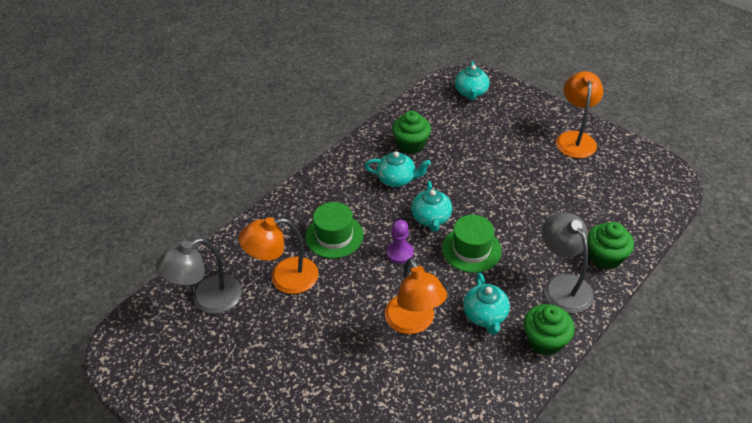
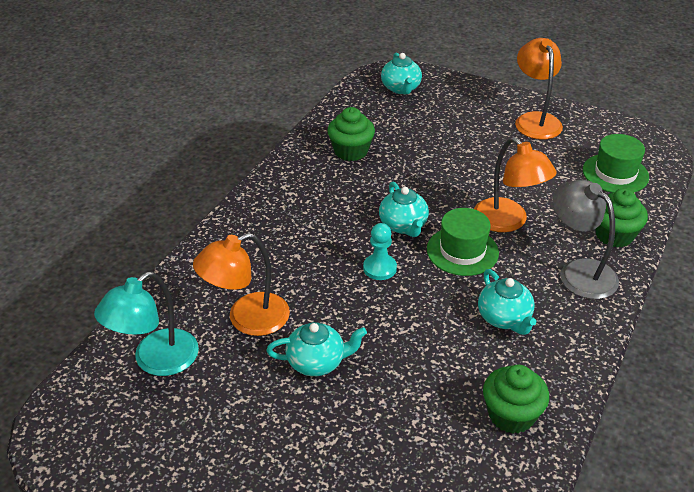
camera: 15 degrees left, 5 degrees down
grey lamp [156,238,242,314] -> turquoise lamp [94,272,199,376]
green hat [305,202,364,259] -> green hat moved to [583,134,649,193]
turquoise teapot [365,151,431,187] -> turquoise teapot moved to [266,322,367,376]
orange lamp [385,258,447,334] -> orange lamp moved to [474,137,557,232]
purple pawn [386,220,414,264] -> turquoise pawn [363,223,397,280]
green cupcake [524,304,575,356] -> green cupcake moved to [483,365,549,434]

